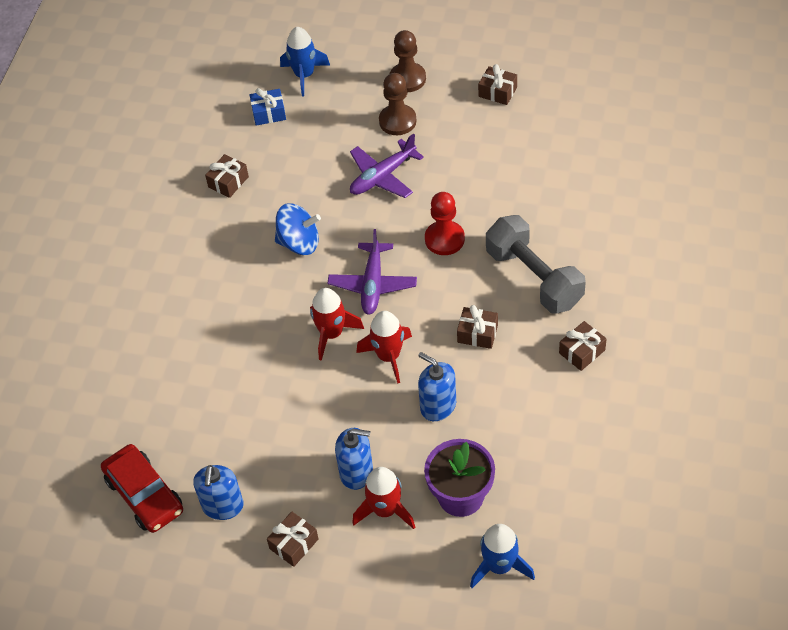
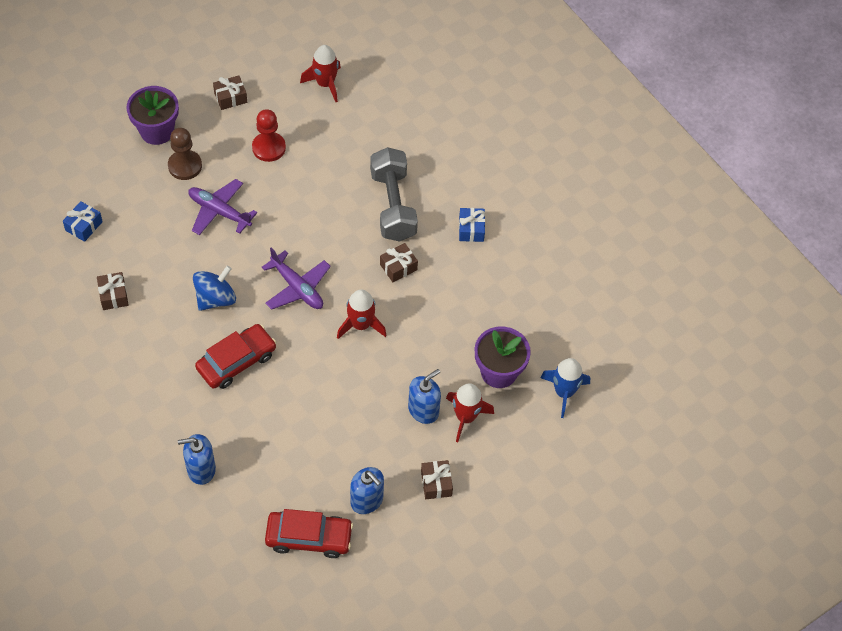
camera: 55 degrees left, 5 degrees up
blue rocket [280,27,330,97] -> none
red rocket [310,288,364,361] -> red rocket moved to [300,45,341,102]
purple plane [350,133,424,198] -> purple plane turned 120 degrees clockwise [188,179,257,235]
brown pawn [390,30,426,92] -> purple flower pot [126,86,179,145]
blue soap dispenser [418,352,456,421] -> blue soap dispenser moved to [178,434,216,485]
red pawn [425,192,465,255] -> red pawn moved to [252,109,286,162]
grey dumbbell [486,215,586,314] -> grey dumbbell turned 75 degrees clockwise [370,147,418,242]
brown gift [559,321,607,371] -> blue gift [459,208,485,242]
none -> red car [195,324,276,389]

